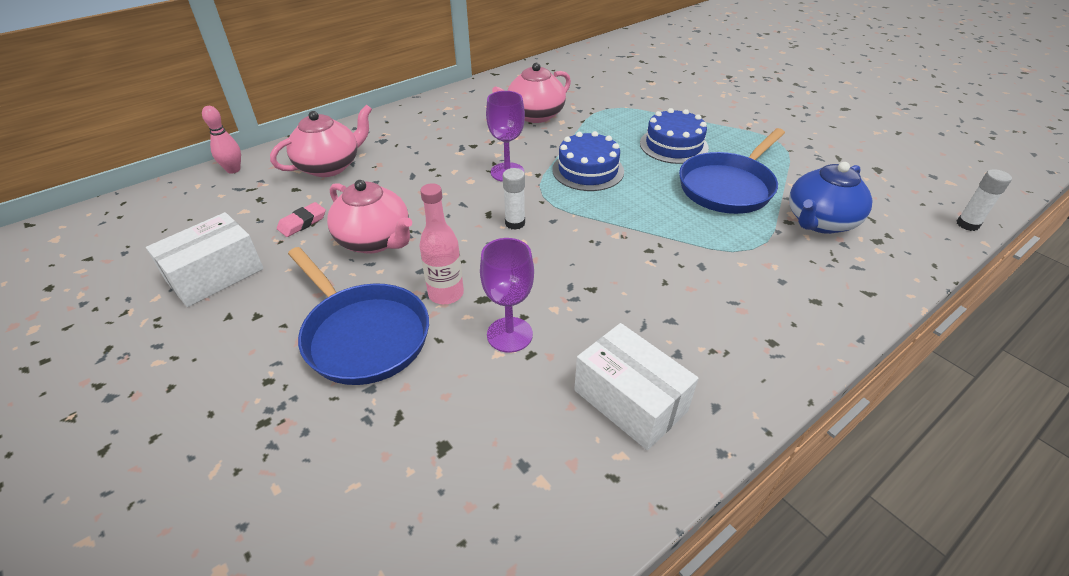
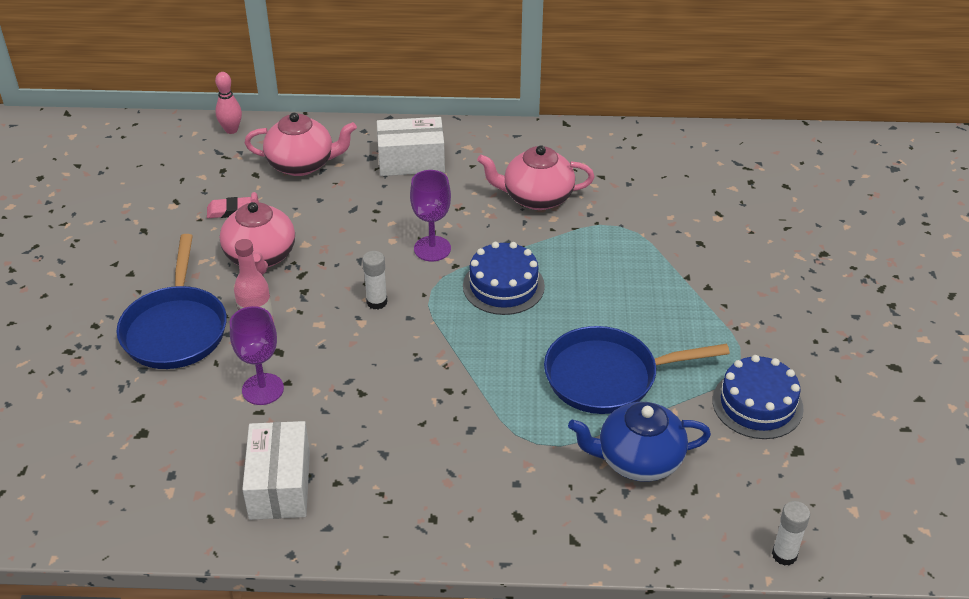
camera: 40 degrees right, 0 degrees up
white box [146,212,264,307] -> white box moved to [377,117,445,176]
blue cake [640,108,709,164] -> blue cake moved to [712,355,804,439]

